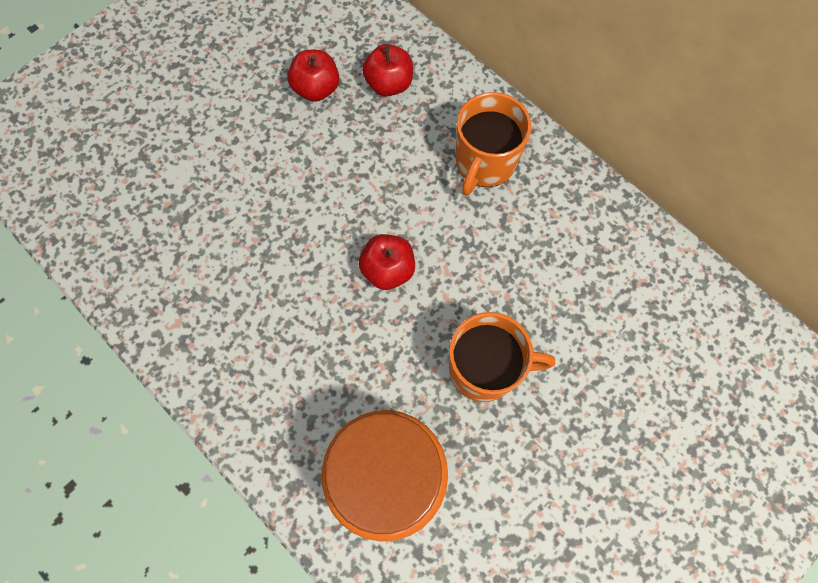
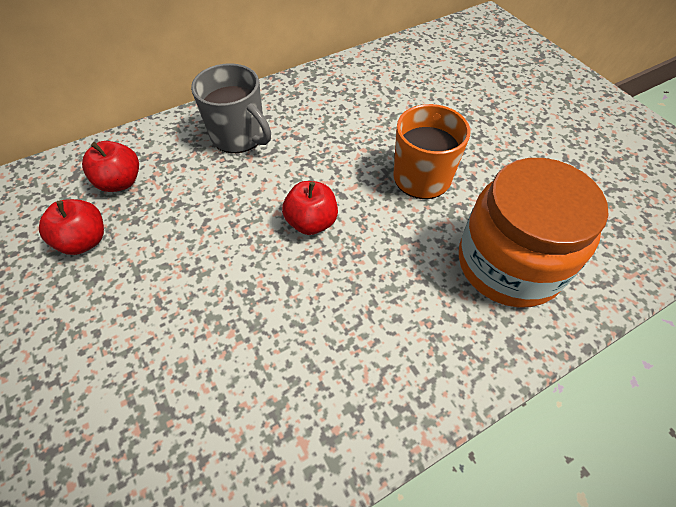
camera: 75 degrees left, 15 degrees down
orange mug [456,92,531,196] -> grey mug [191,63,271,153]

